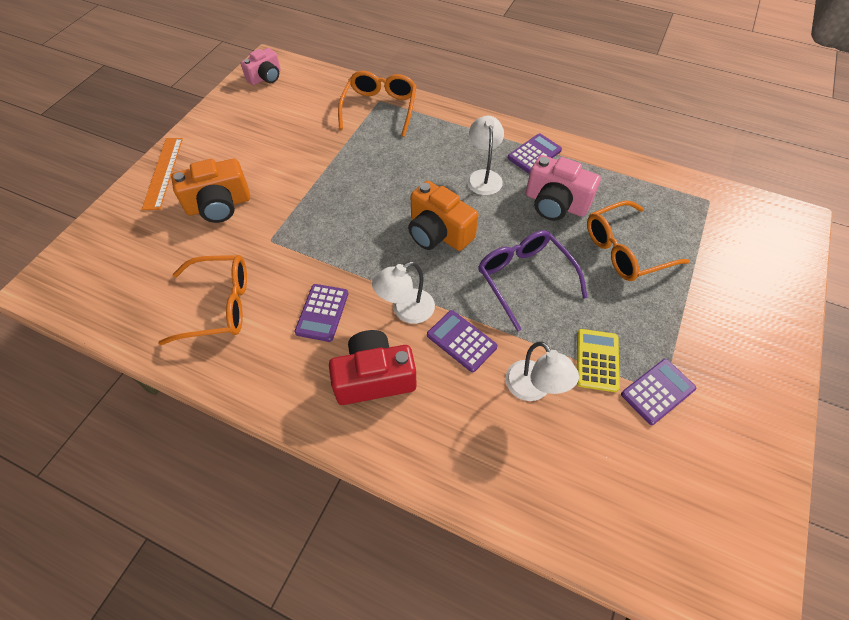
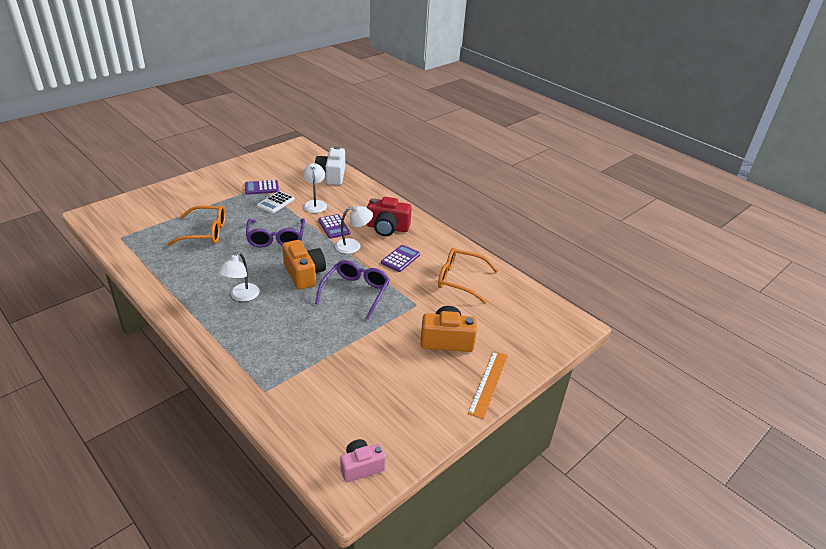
camera: 160 degrees left, 20 degrees down
orange glasses [338,71,417,137] -> none
purple calculator [508,134,562,174] -> none
pink camera [526,155,601,221] -> none
yellow calculator [577,329,620,392] -> white calculator [257,191,295,213]
none -> white camera [315,146,345,185]
none -> purple glasses [315,260,390,320]

